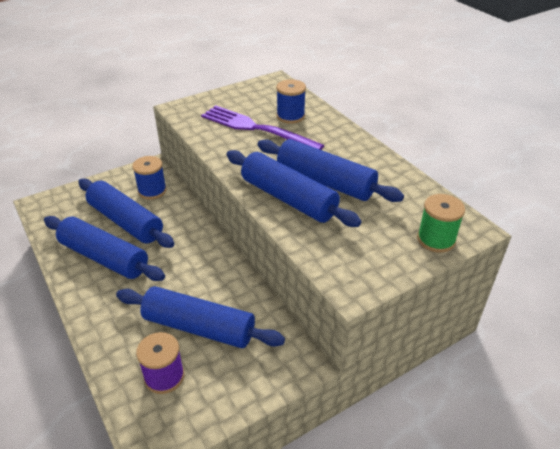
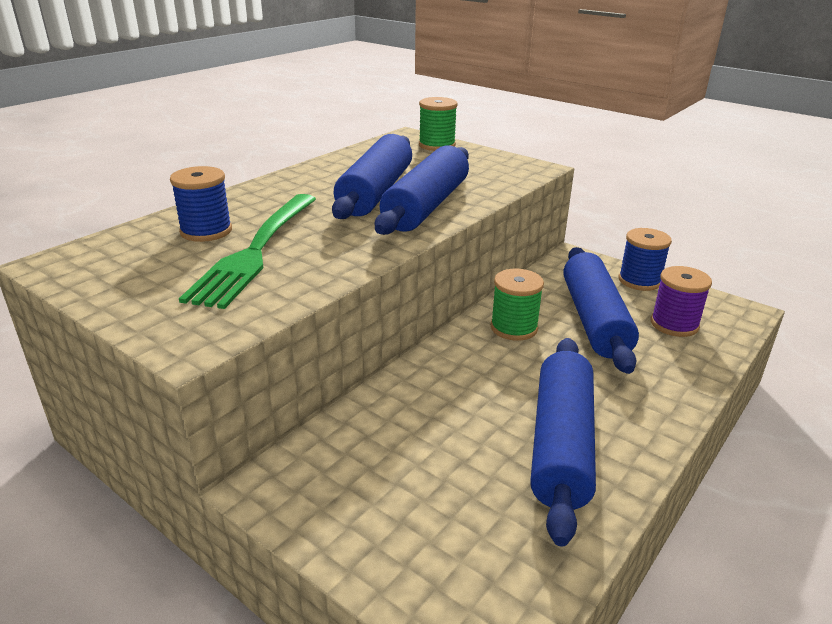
camera: 110 degrees left, 10 degrees down
blue rolling pin [78,178,174,248] -> none
blue spool [132,156,167,200] -> blue spool moved to [619,228,672,291]
purple fork [201,105,324,150] -> green fork [179,194,316,309]
none -> green spool [490,269,544,341]

